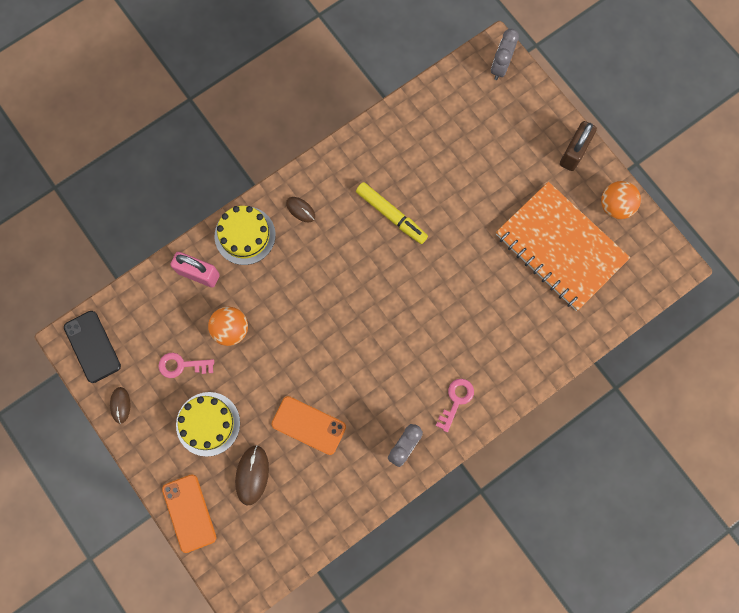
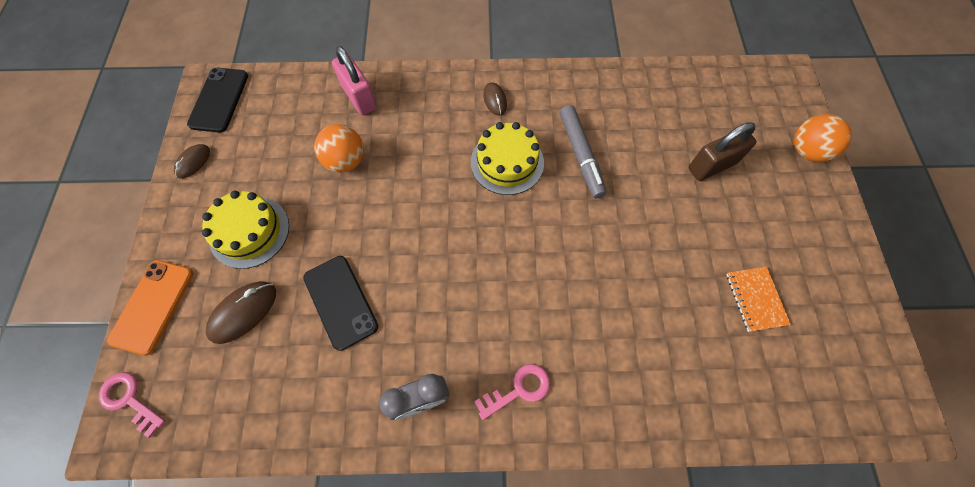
camera: 35 degrees right, 10 degrees down
pink key [158,353,214,378] -> pink key moved to [99,372,165,438]
yellow cake [215,206,276,265] -> yellow cake moved to [471,122,544,195]
orange phone [271,396,346,455] -> black phone [303,256,378,351]
yellow marker [356,182,428,244] -> grey marker [560,105,607,199]
grey clock [491,29,519,80] -> none
orange notebook [496,182,630,311] -> orange notebook [726,267,791,332], size x0.40
brown padlock [560,121,597,171] -> brown padlock moved to [689,122,757,181]
orange ball [601,181,641,219] -> orange ball moved to [794,114,852,162]

